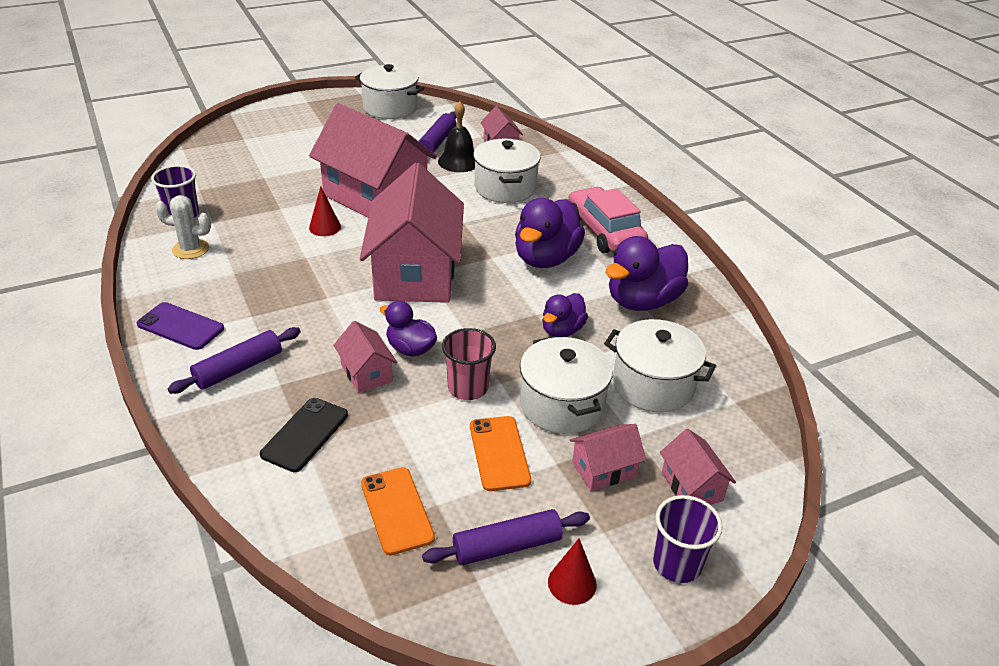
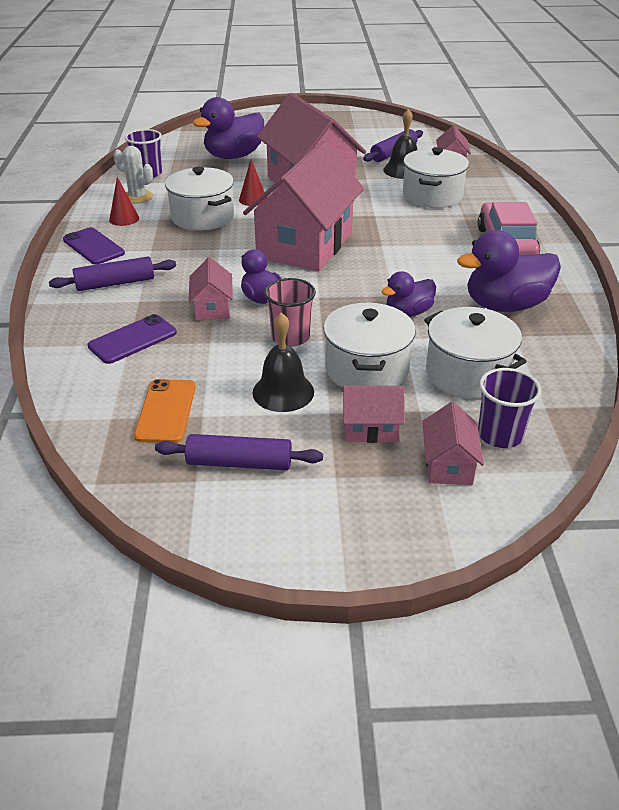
camera: 25 degrees right, 0 degrees up
black phone [260,398,348,472] -> purple phone [88,314,177,364]
white pot [355,64,424,119] -> white pot moved to [165,167,234,230]
orange phone [470,416,531,491] -> black bell [252,313,314,412]
purple duck [515,198,585,268] -> purple duck moved to [193,97,264,159]
red cone [548,538,597,605] -> red cone moved to [109,177,139,226]
purple cup [653,495,723,583] -> purple cup moved to [478,368,541,448]

